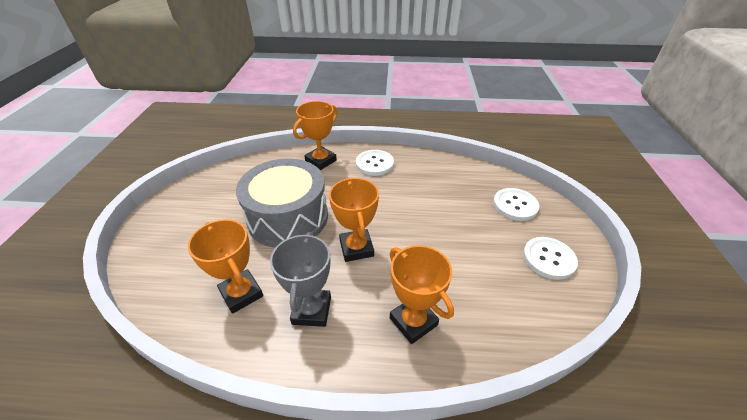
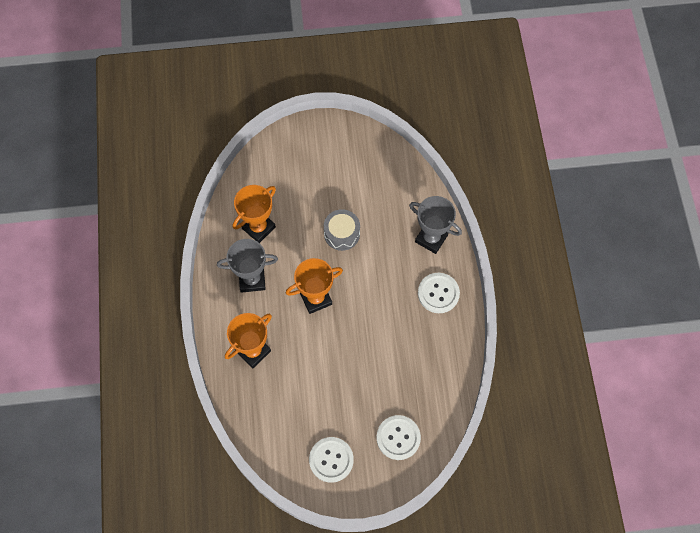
camera: 80 degrees right, 25 degrees up
grey drum [236,159,328,248] -> grey drum [324,209,360,251], size x0.50
orange trophy [293,101,338,170] -> grey trophy [409,196,462,254]

